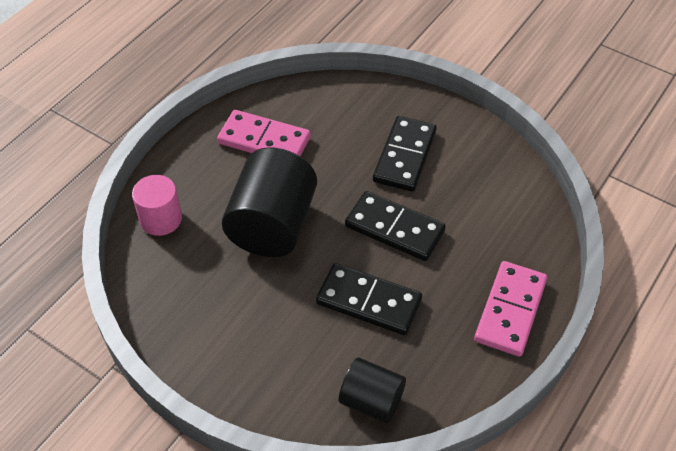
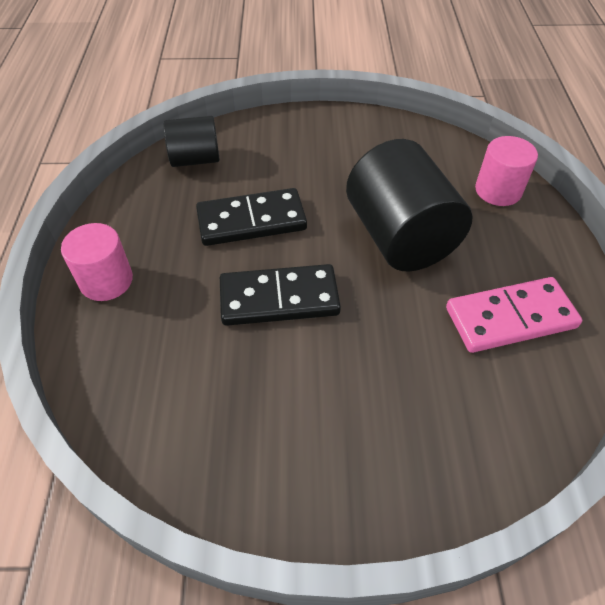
camera: 145 degrees right, 0 degrees up
black domino [373,116,437,192] -> none
pink domino [474,261,547,357] -> pink cylinder [61,223,133,301]

